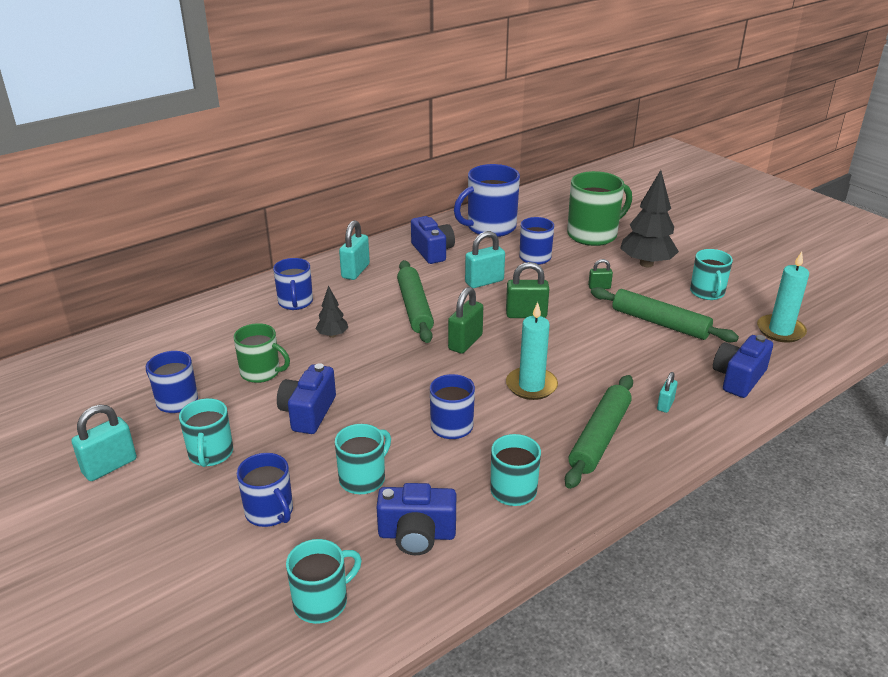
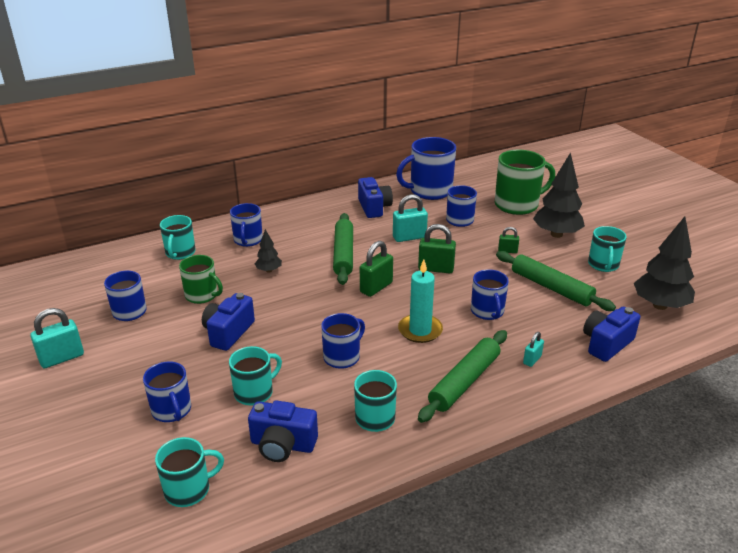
camera: 10 degrees right, 0 degrees up
turquoise mug [179,398,233,467] -> turquoise mug moved to [160,215,196,260]
turquoise padlock [339,220,370,280] -> none
turquoise candle [757,252,809,342] -> black tree [634,216,695,310]
none -> blue mug [471,269,509,320]

